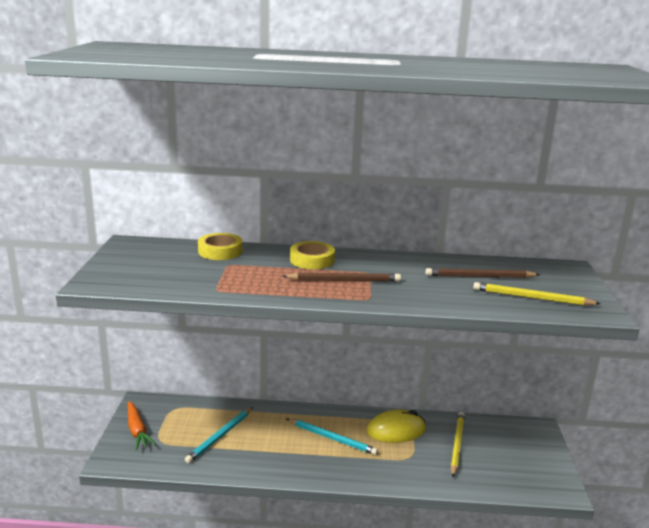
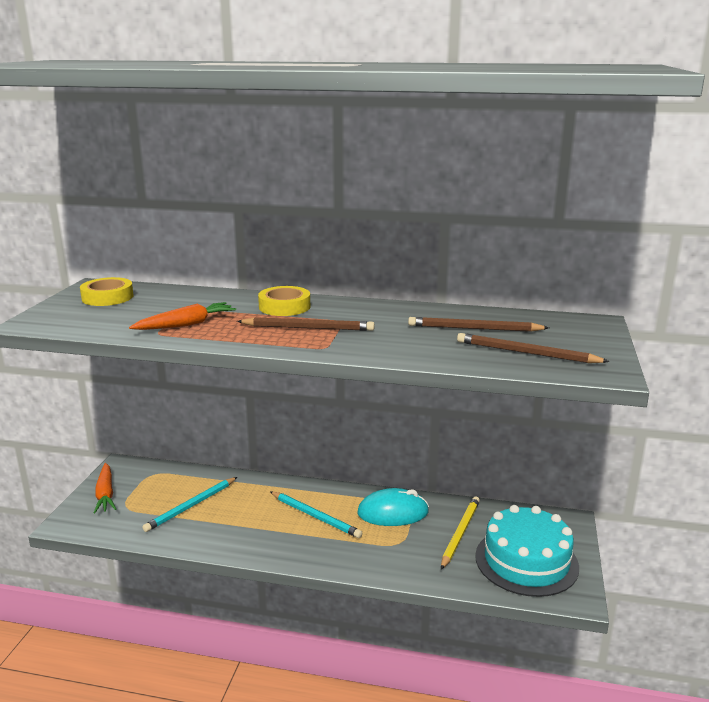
camera: 10 degrees right, 0 degrees up
yellow tape [198,233,242,260] -> yellow tape moved to [80,277,134,306]
yellow mouse [367,409,426,443] -> turquoise mouse [357,488,429,526]
yellow pencil [473,282,601,305] -> brown pencil [457,333,610,363]
none -> orange carrot [129,302,236,330]
none -> turquoise cake [475,505,579,597]

